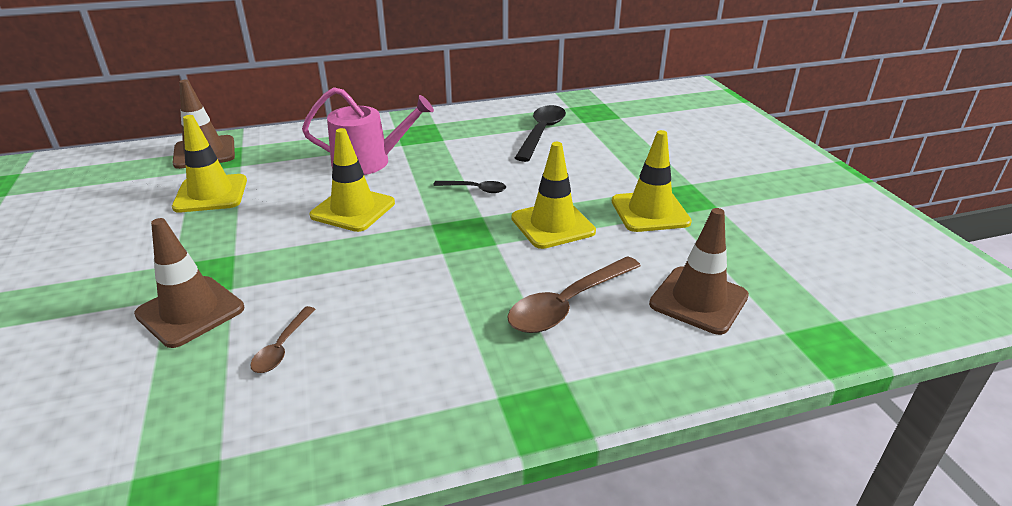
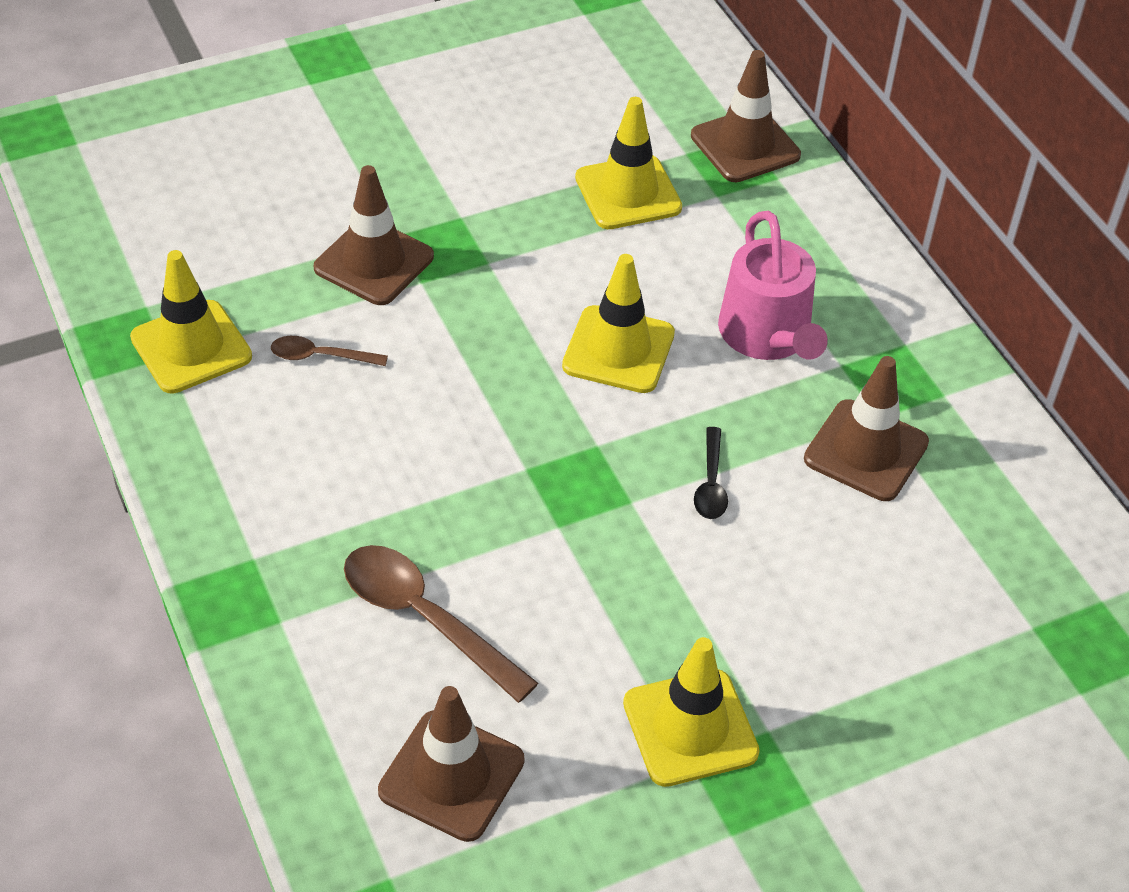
camera: 80 degrees right, 15 degrees up
yellow traffic cone [512,142,596,249] -> yellow traffic cone moved to [130,250,252,394]
black spoon [515,105,566,162] -> none
none -> brown traffic cone [804,356,929,501]

